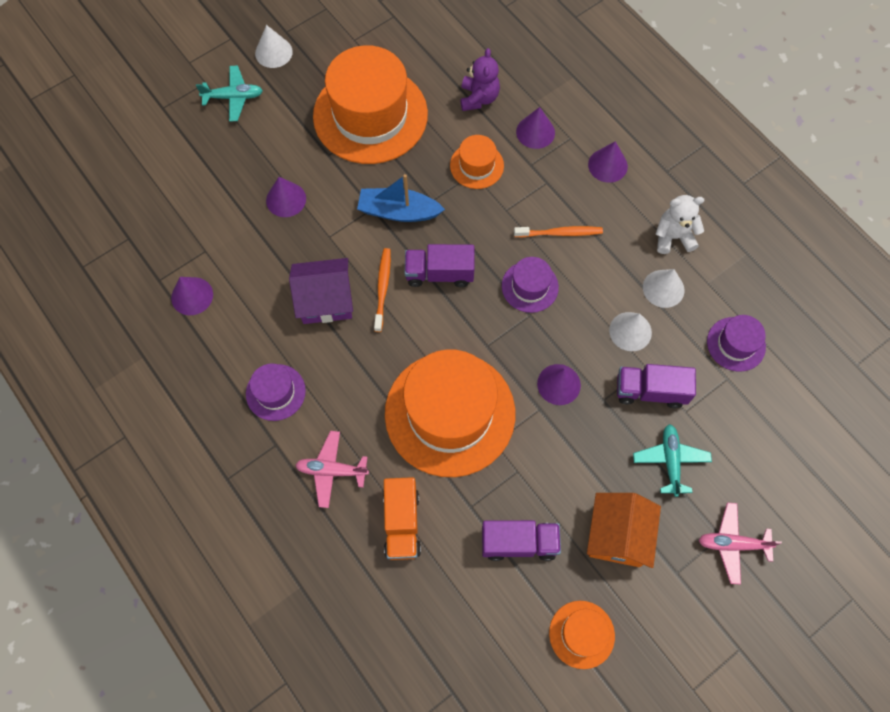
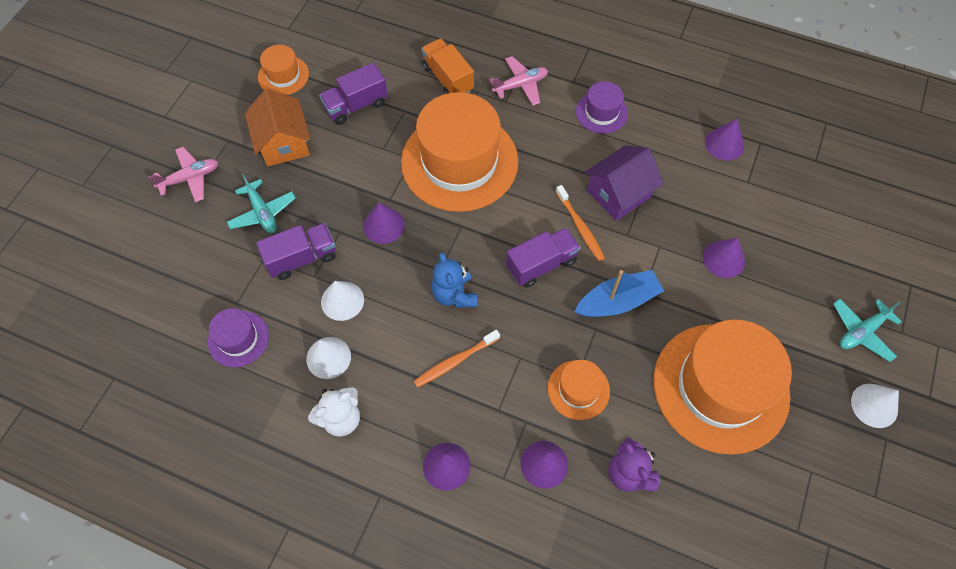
camera: 150 degrees right, 5 degrees down
purple hat [502,257,559,313] -> blue teddy bear [431,252,477,308]

